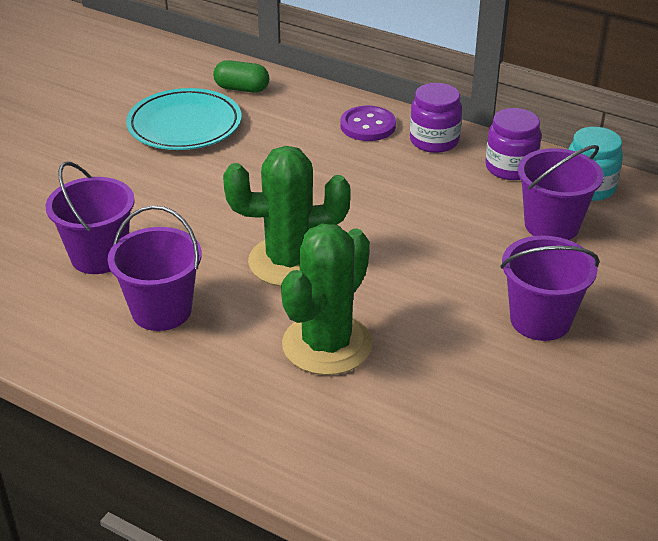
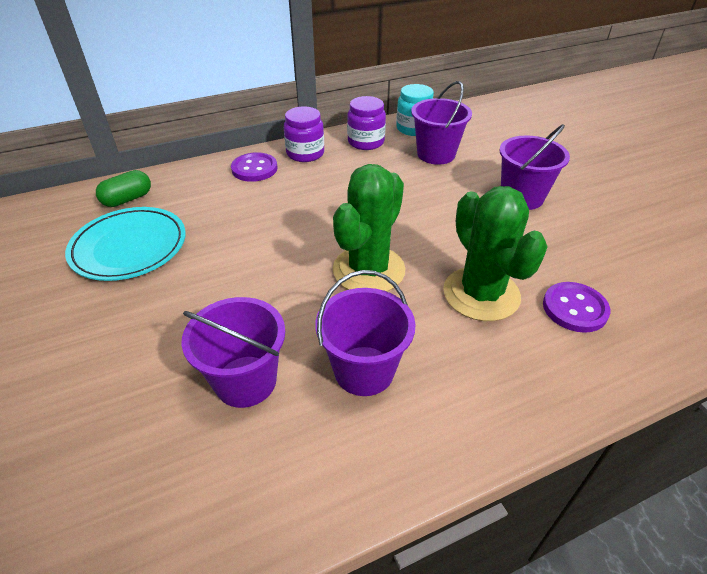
camera: 55 degrees left, 5 degrees up
none -> purple button [543,282,610,333]

